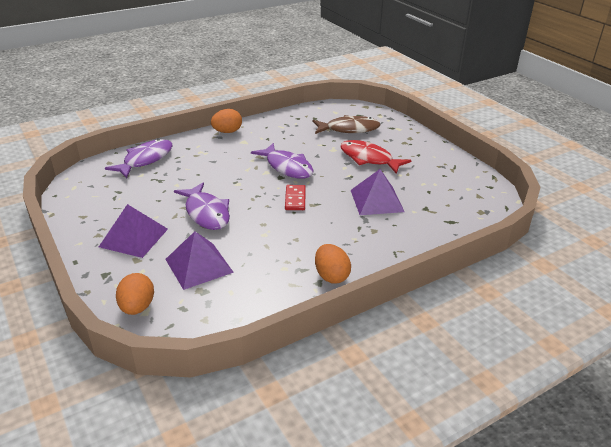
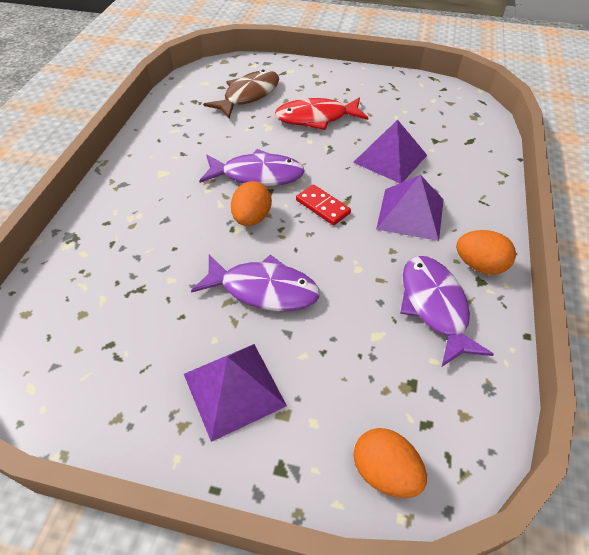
camera: 45 degrees left, 15 degrees up
purple fish [105,139,173,178] -> purple fish moved to [400,256,494,367]
purple pyramid [165,231,234,290] -> purple pyramid moved to [376,175,444,241]
orange egg [211,109,242,133] -> orange egg moved to [231,181,272,226]

